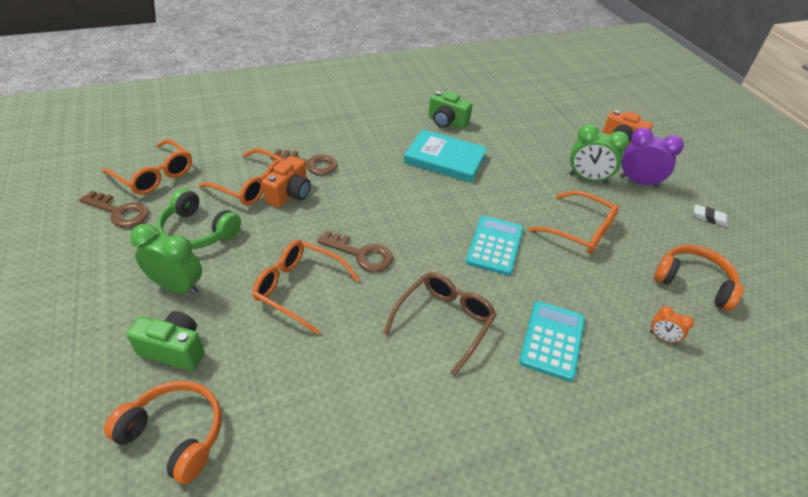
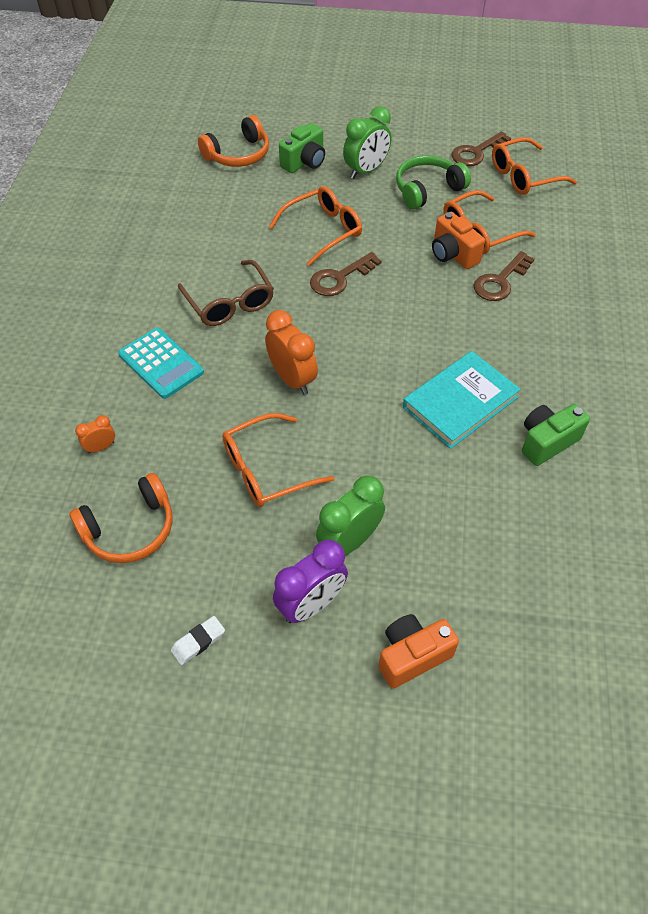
camera: 120 degrees right, 10 degrees up
turquoise calculator [466,216,523,276] -> orange clock [265,310,318,395]

